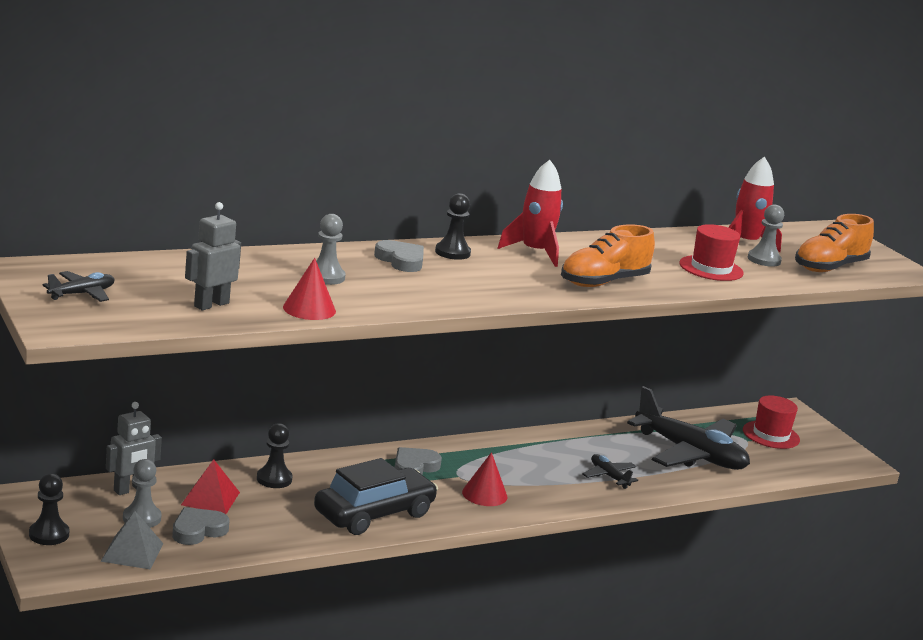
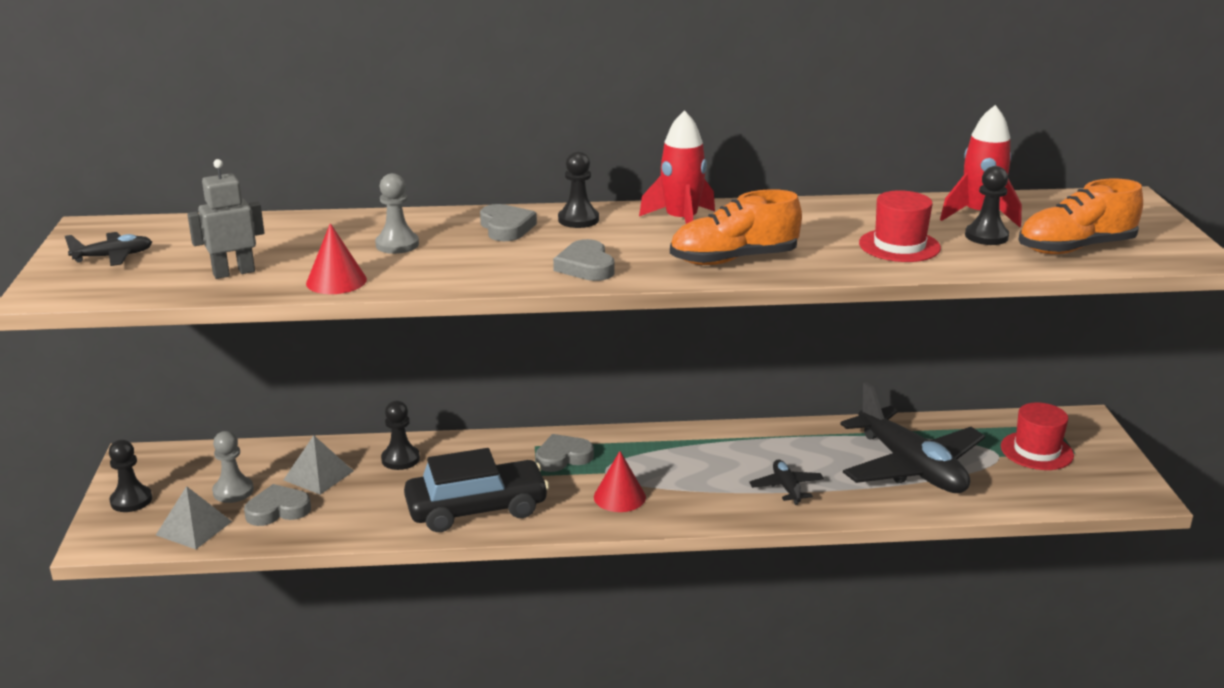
camera: 25 degrees right, 5 degrees up
grey robot [106,402,162,495] -> none
red pyramid [181,459,240,514] -> grey pyramid [284,435,353,495]
grey pawn [748,204,784,267] -> black pawn [965,166,1009,245]
none -> grey heart [553,239,615,281]

